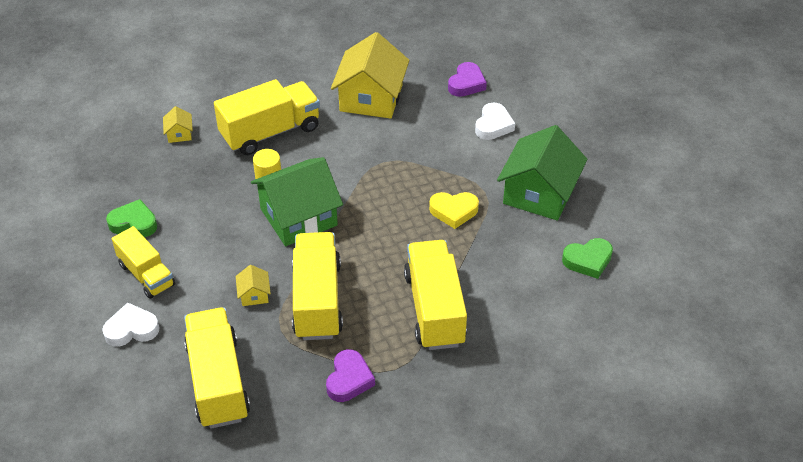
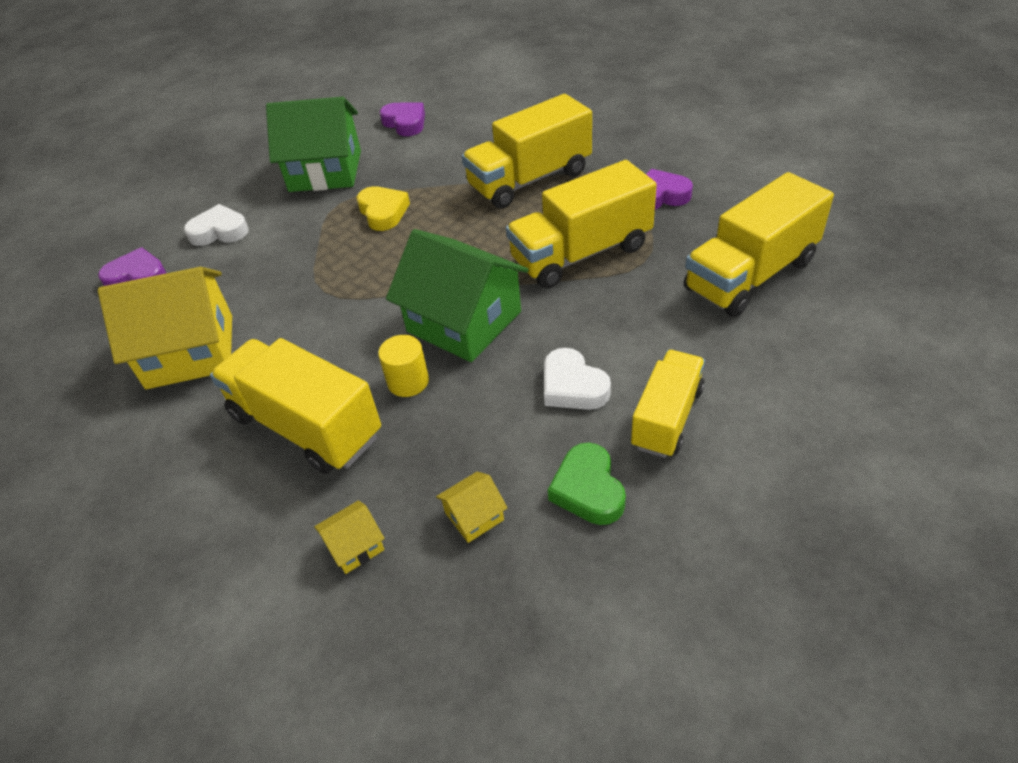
camera: 110 degrees left, 0 degrees up
white heart [102,303,159,347] -> white heart moved to [544,348,611,410]
yellow house [236,265,271,306] -> yellow house moved to [436,472,508,543]
green heart [562,238,613,279] -> purple heart [380,102,425,136]

